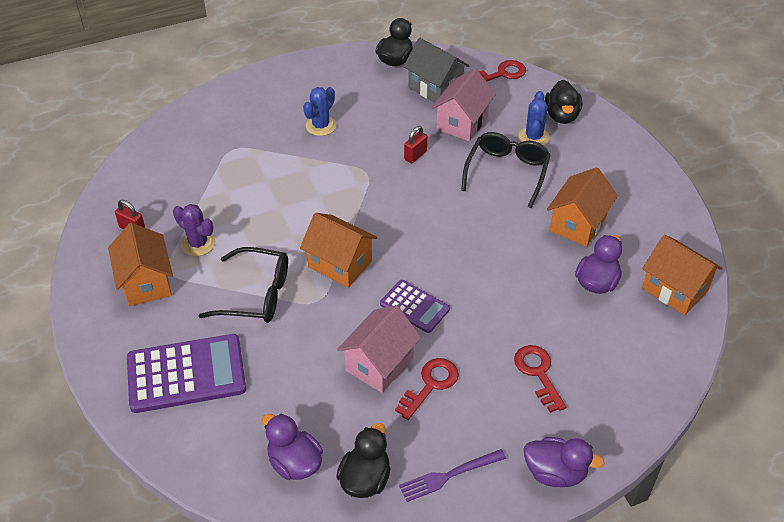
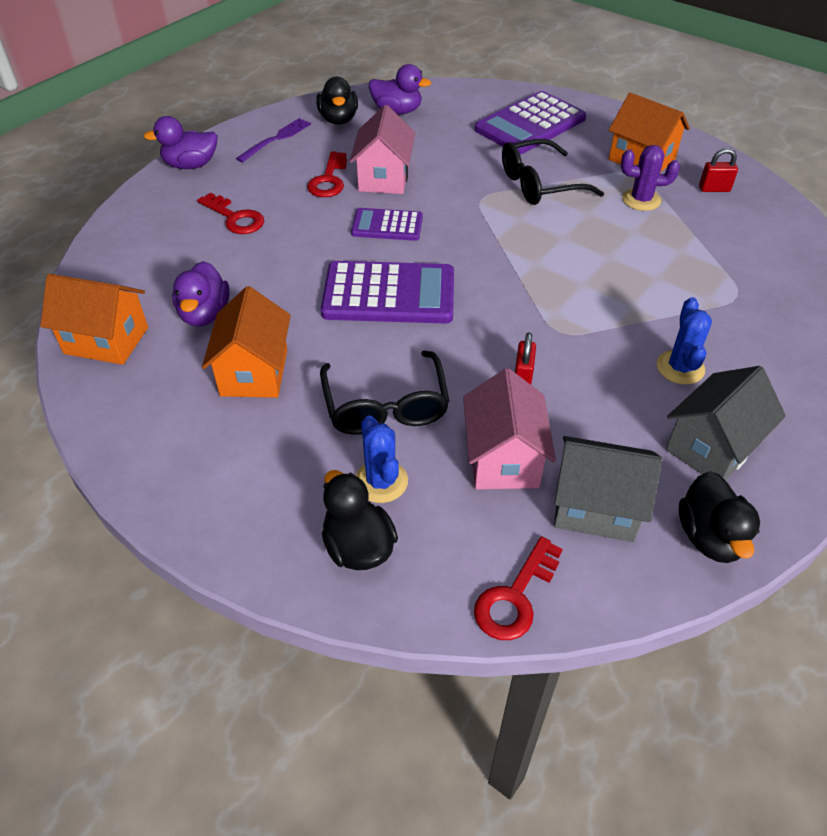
camera: 150 degrees right, 0 degrees up
orange house [300,213,378,288] -> none
none -> purple calculator [321,261,454,324]
none -> grey house [666,366,786,480]

